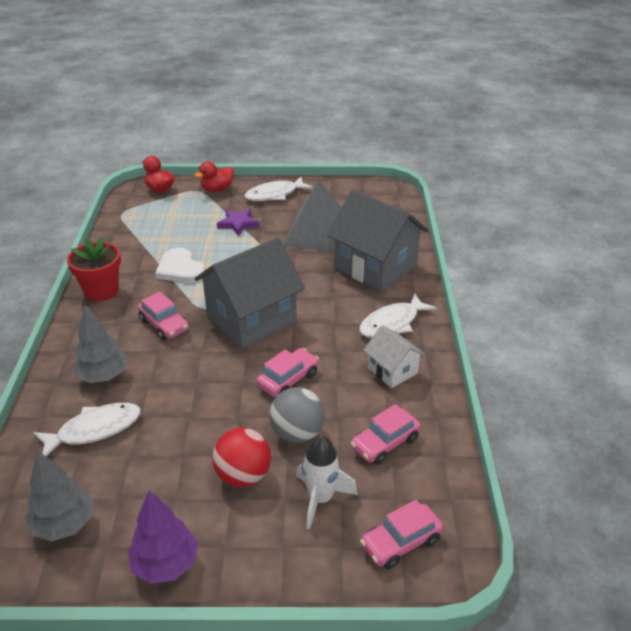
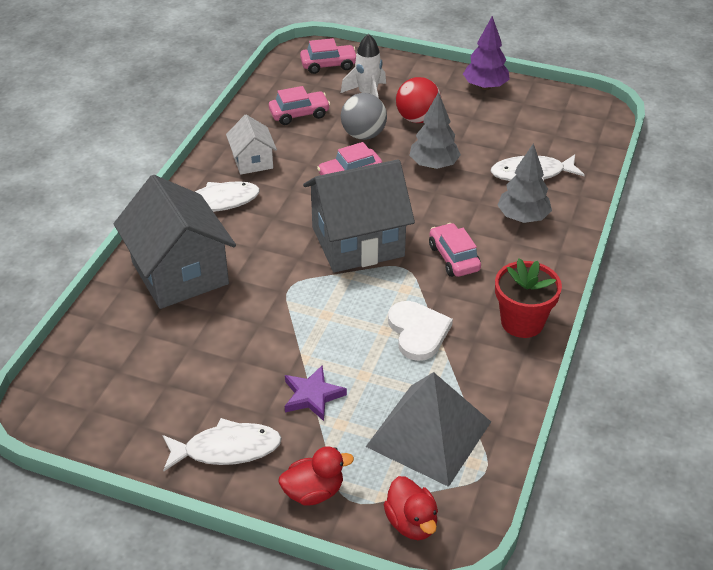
camera: 160 degrees left, 5 degrees up
grey tree [25,450,93,542] -> grey tree moved to [409,92,461,169]
grey pyramid [284,180,342,252] -> grey pyramid moved to [366,372,491,487]

